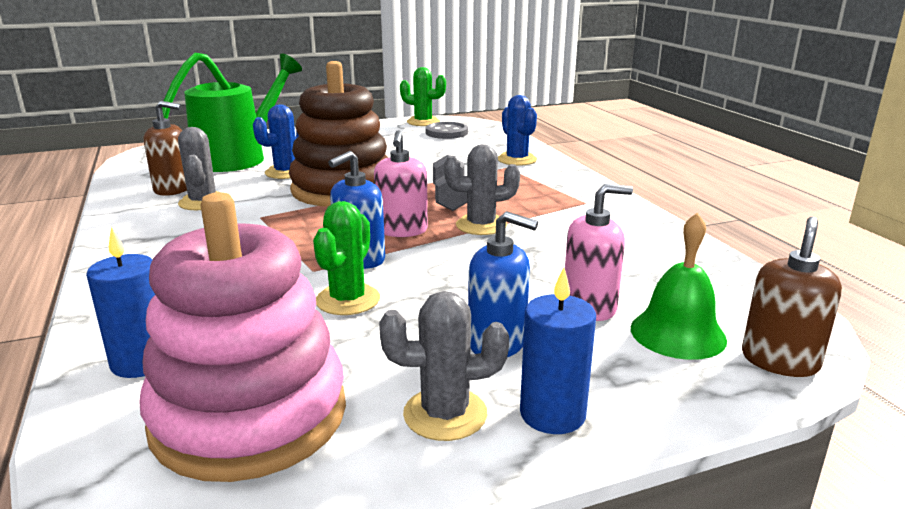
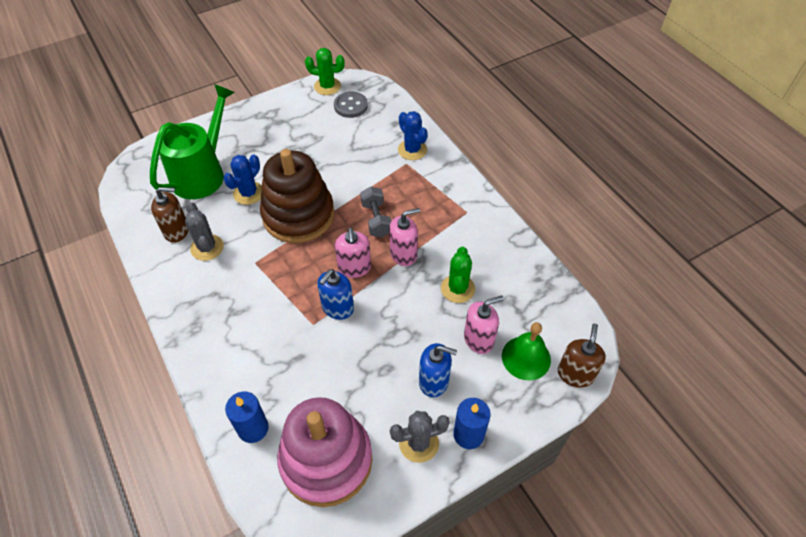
camera: 10 degrees left, 30 degrees up
green cactus [313,201,380,315] -> green cactus moved to [441,247,475,303]
grey cactus [444,144,520,235] -> pink soap dispenser [389,208,420,266]

